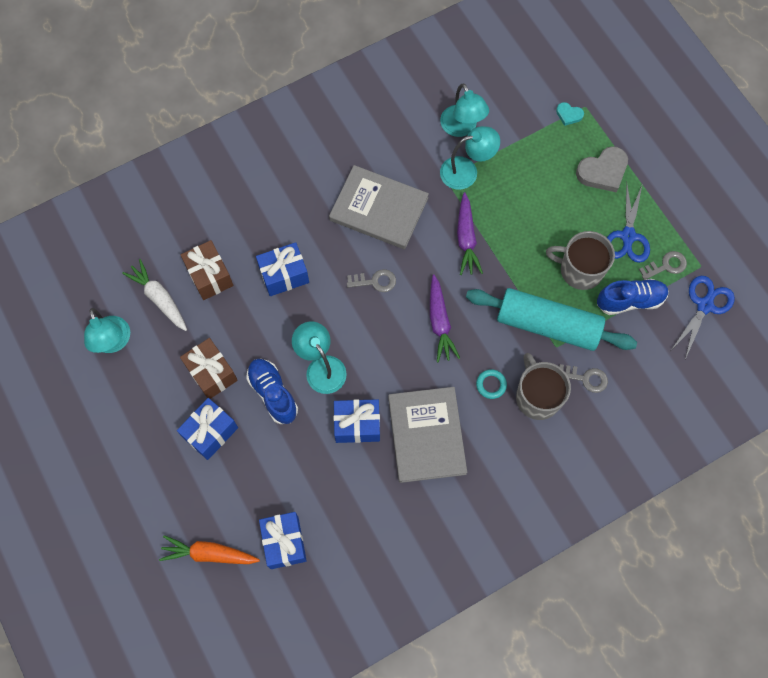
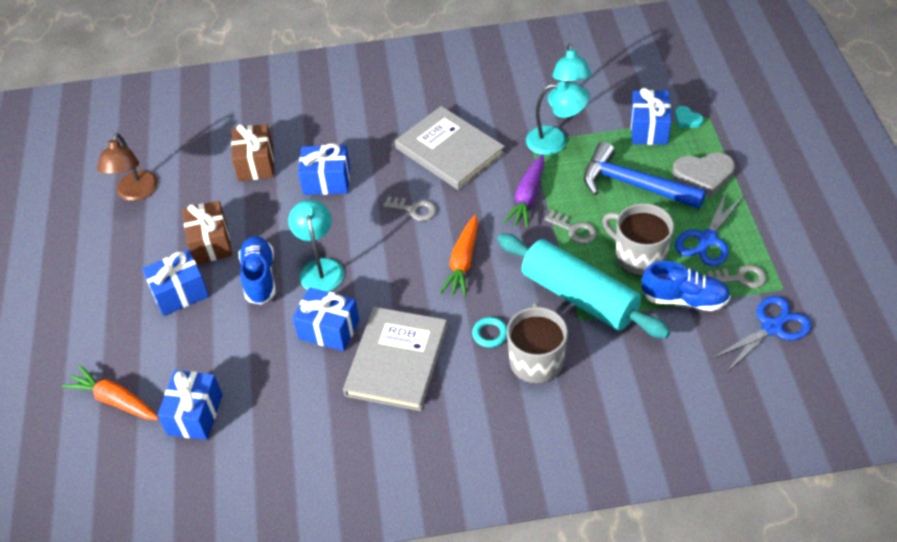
camera: 25 degrees right, 20 degrees down
turquoise lamp [84,308,130,353] -> brown lamp [97,133,158,201]
white carrot [122,259,187,331] -> none
purple carrot [430,275,460,362] -> orange carrot [440,215,478,297]
grey key [559,364,608,393] -> grey key moved to [544,210,597,244]
none -> blue hammer [584,142,706,209]
none -> blue gift [631,88,671,145]

